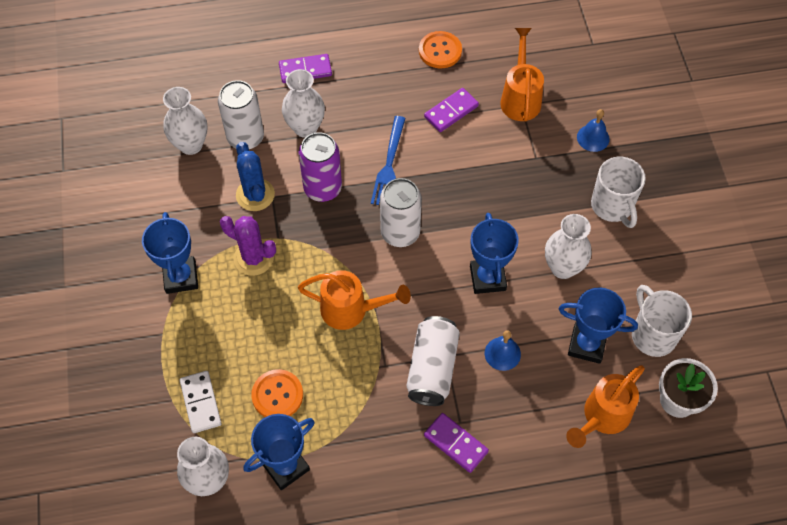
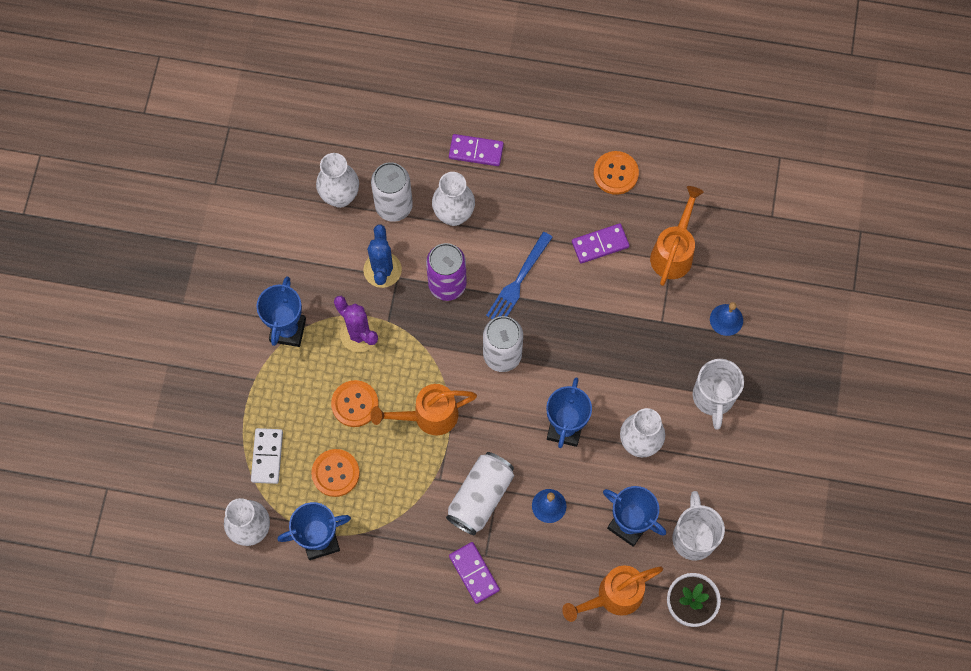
camera: 20 degrees right, 10 degrees up
orange watering can [298,270,411,330] -> orange watering can turned 135 degrees clockwise [370,384,477,435]
none -> orange button [331,380,379,427]

